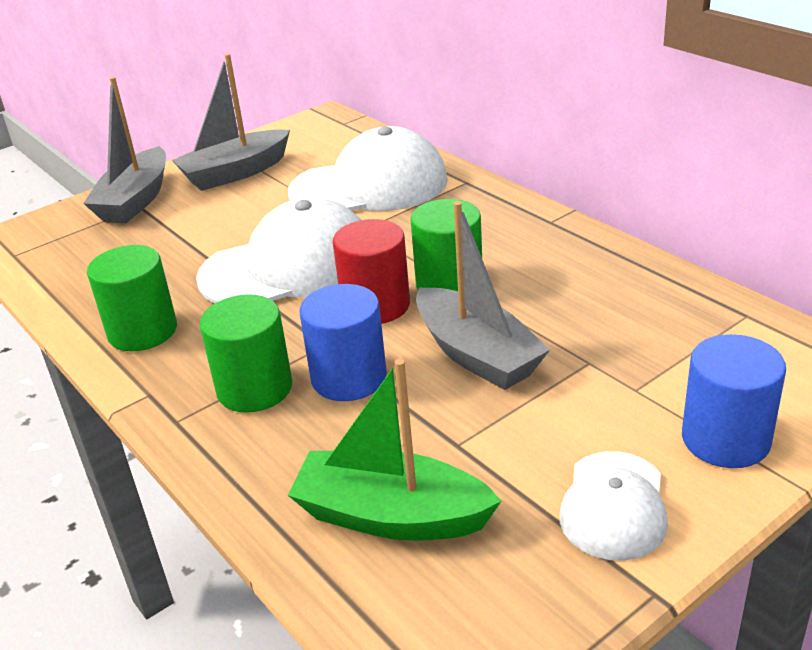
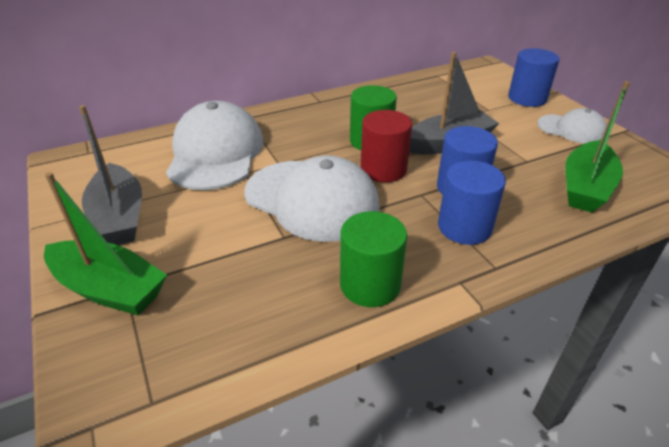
camera: 80 degrees left, 5 degrees up
grey boat [83,77,166,223] -> green boat [44,172,167,315]
white cap [196,197,362,304] -> white cap turned 135 degrees clockwise [244,155,380,242]
green cylinder [200,294,292,413] -> blue cylinder [438,161,506,245]

